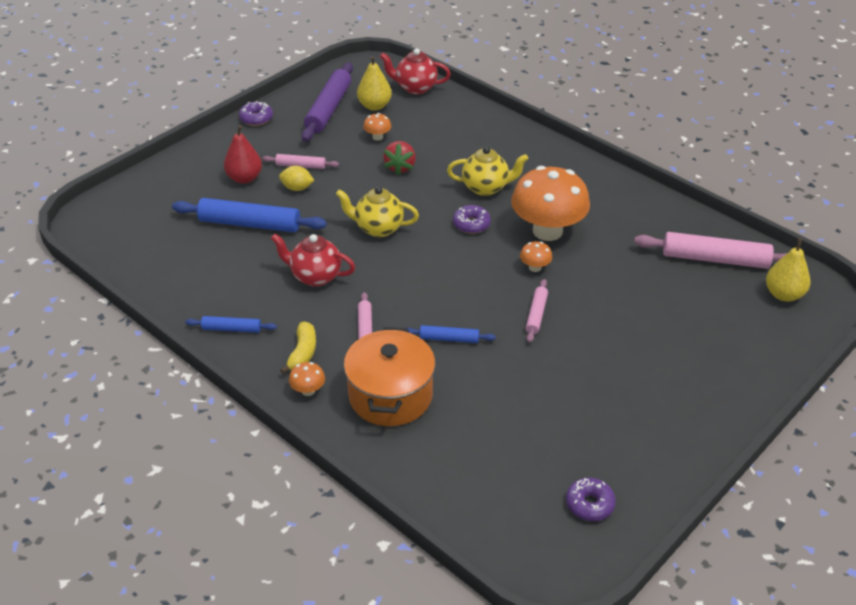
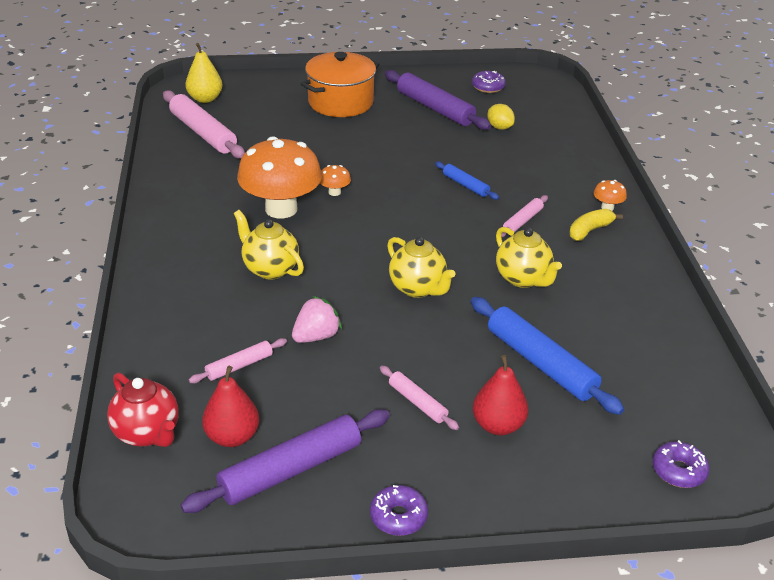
camera: 140 degrees left, 5 degrees down
blue rolling pin [185,316,277,333] -> none
red teapot [271,234,355,286] -> yellow teapot [496,227,562,288]
yellow lemon [279,166,315,191] -> yellow lemon moved to [487,104,515,130]
orange pot [344,327,435,426] -> orange pot moved to [301,52,379,117]
yellow pear [357,56,392,110] -> red pear [202,366,259,447]
orange mushroom [363,113,391,141] -> none
red strawberry [383,141,416,175] -> pink strawberry [292,296,342,343]
purple donut [453,205,491,234] -> purple donut moved to [652,440,710,488]
pink rolling pin [526,279,548,343] -> pink rolling pin moved to [189,338,287,383]
none -> purple rolling pin [385,70,491,130]

